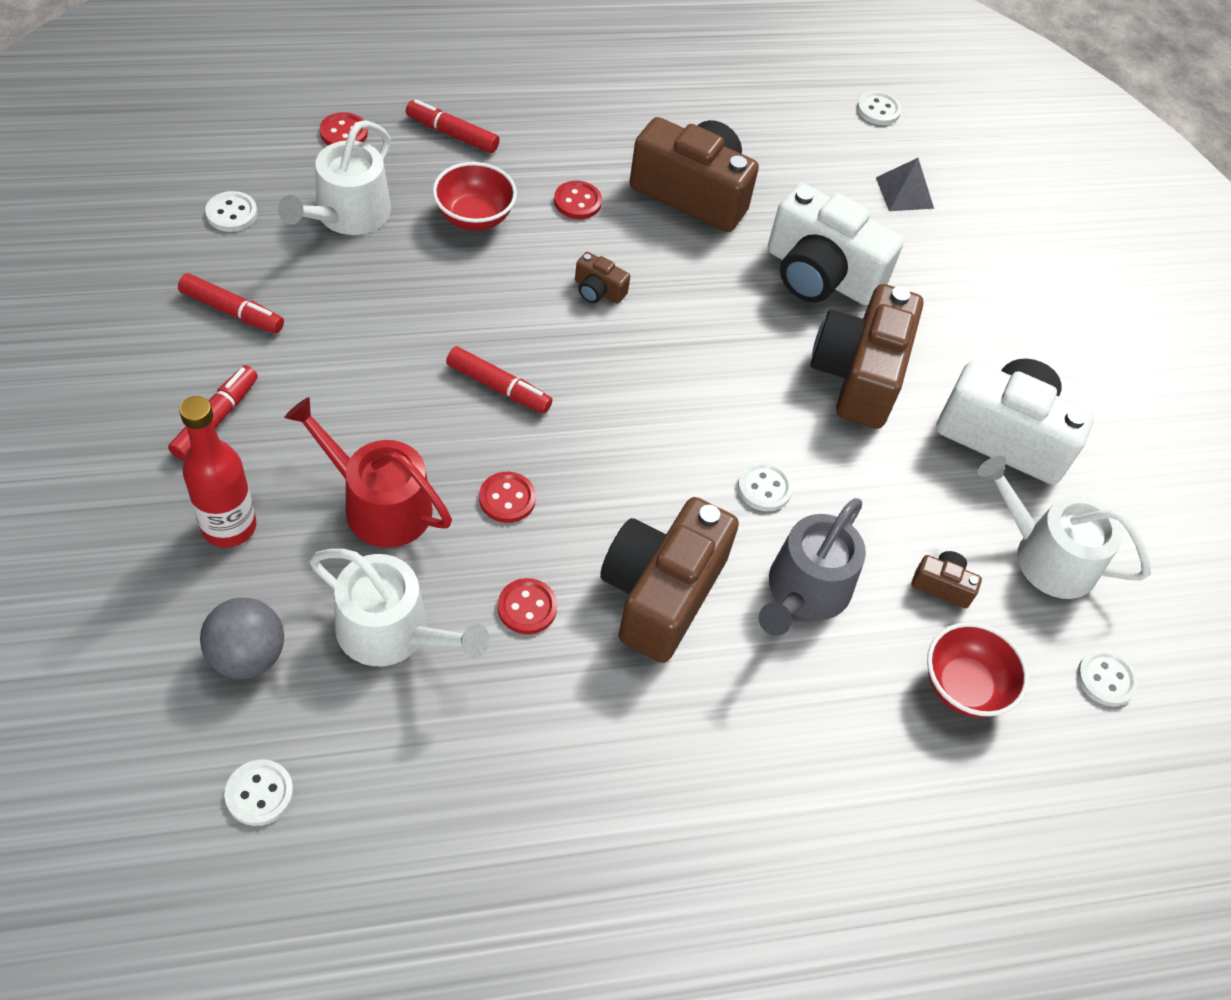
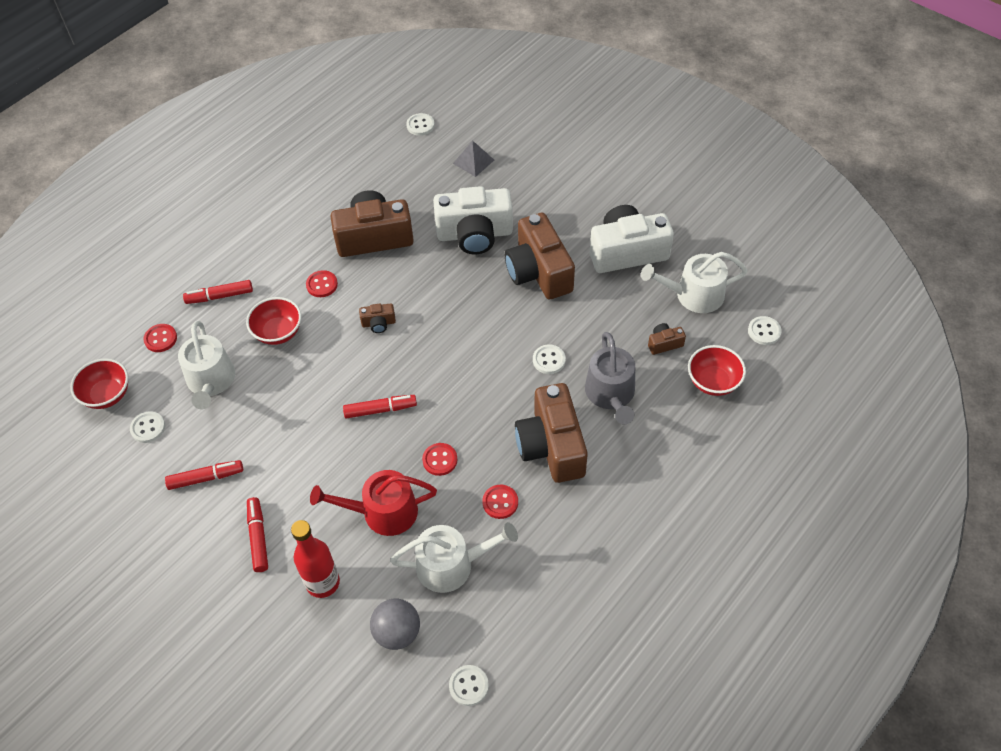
camera: 30 degrees left, 0 degrees up
none -> red bowl [70,358,128,409]

